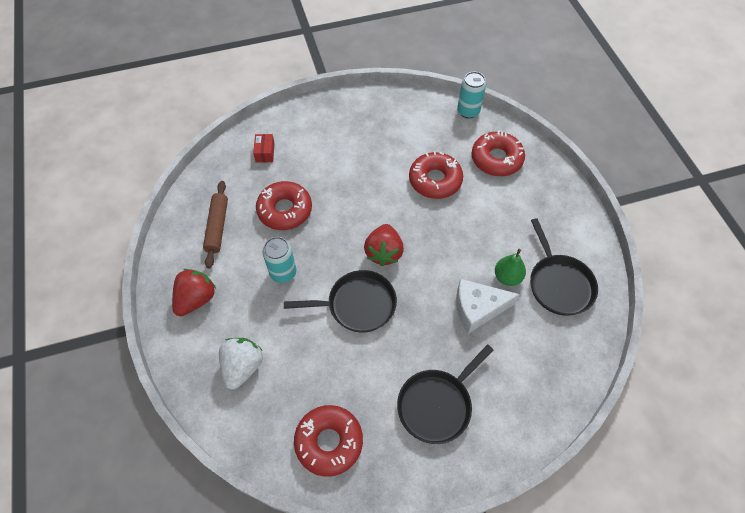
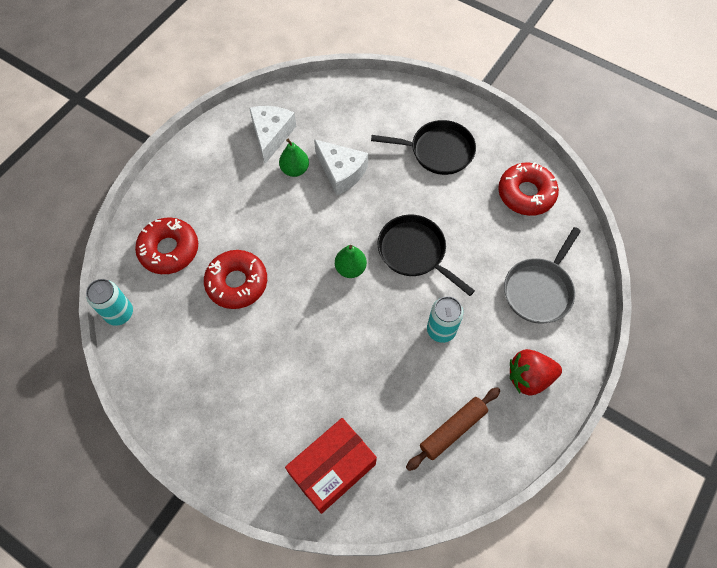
camera: 130 degrees left, 5 degrees up
white strawberry [219,338,263,390] -> grey pan [504,227,581,323]
red box [253,134,275,163] -> red box [285,418,377,514], size x2.17
red donut [256,181,312,230] -> none
red strawberry [364,224,404,266] -> green pear [335,245,367,278]
black pan [530,218,598,316] -> white cheese [249,106,296,164]

